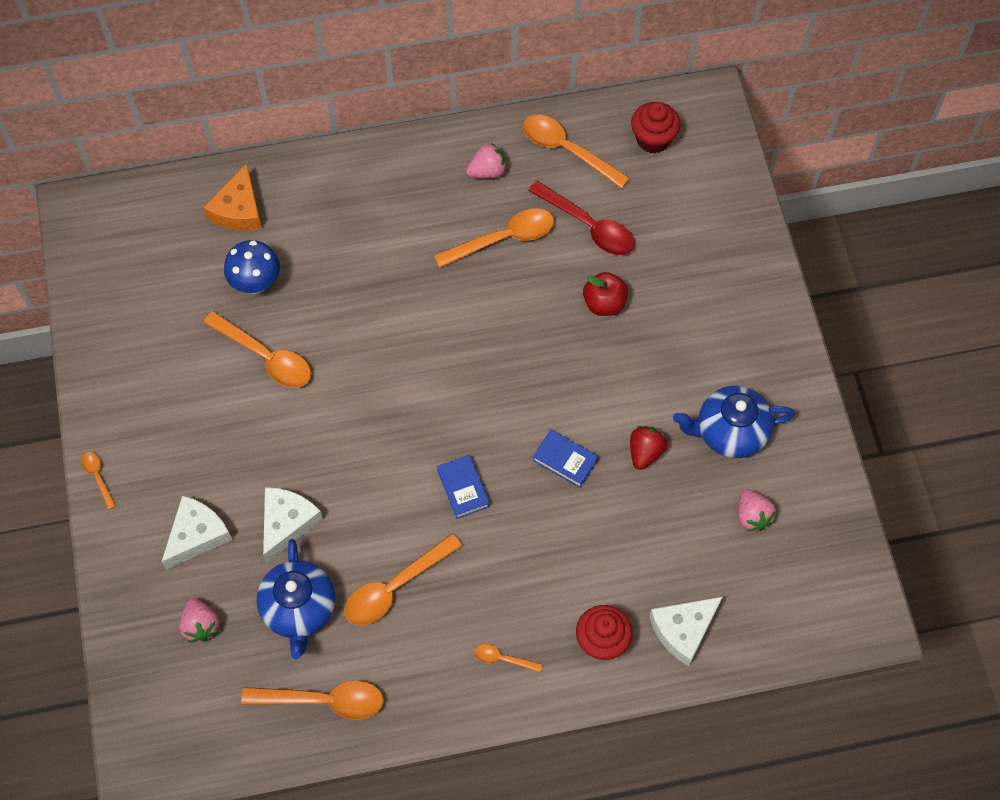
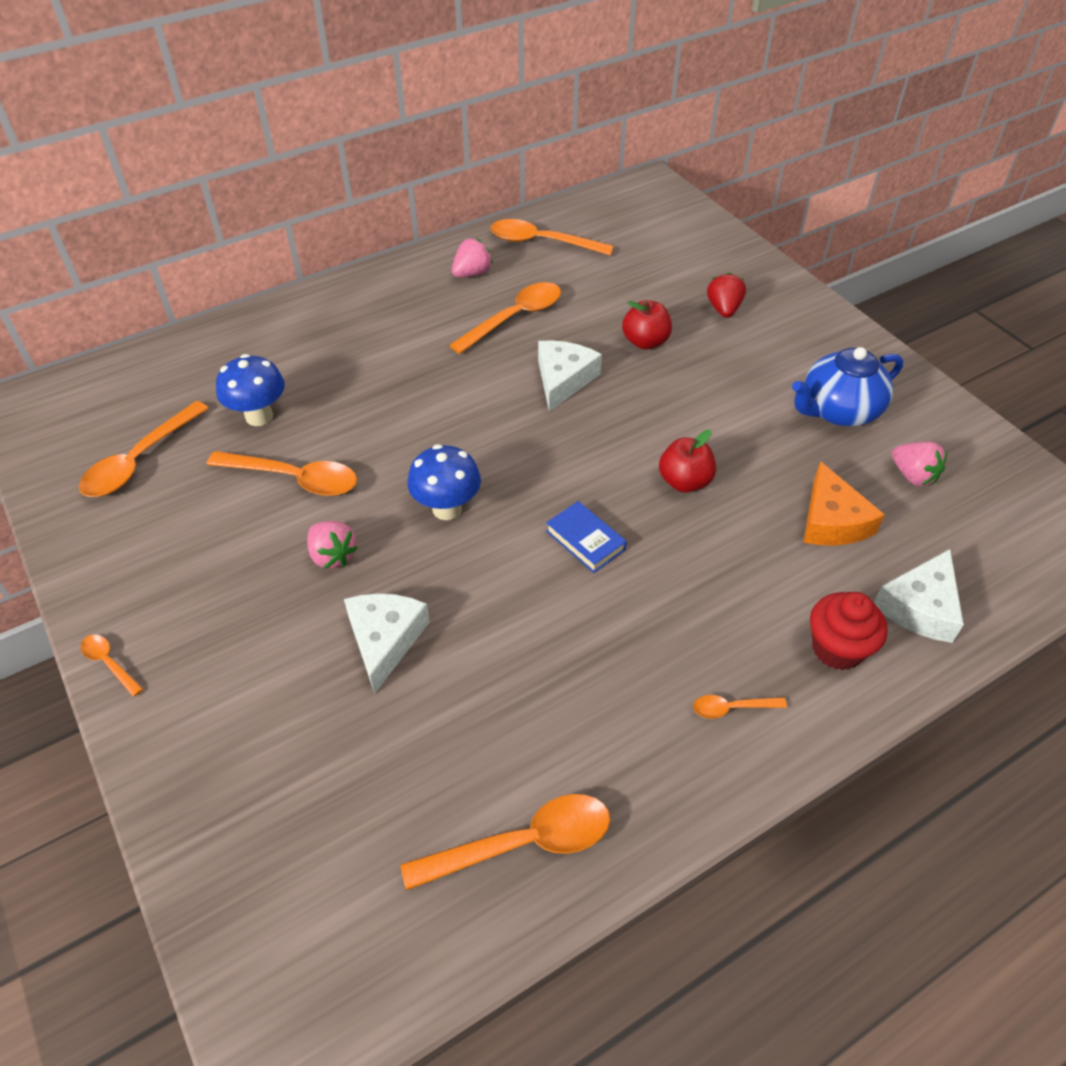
camera: 20 degrees left, 15 degrees down
white cheese [162,496,232,569] -> white cheese moved to [538,340,602,411]
pink strawberry [179,598,219,642] -> pink strawberry moved to [307,521,358,569]
orange cheese [203,163,262,231] -> orange cheese moved to [803,461,885,546]
blue teapot [256,539,335,659] -> none
orange spoon [344,534,462,626] -> orange spoon moved to [79,401,209,497]
red spoon [528,181,634,255] -> none
blue book [532,430,598,488] -> red apple [659,430,716,493]
red strawberry [630,426,667,470] -> red strawberry moved to [707,272,746,318]
red cupcake [631,102,680,153] -> none
none -> blue mushroom [407,444,481,520]

